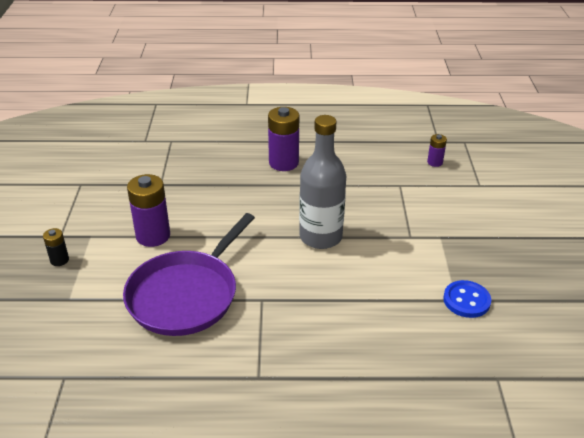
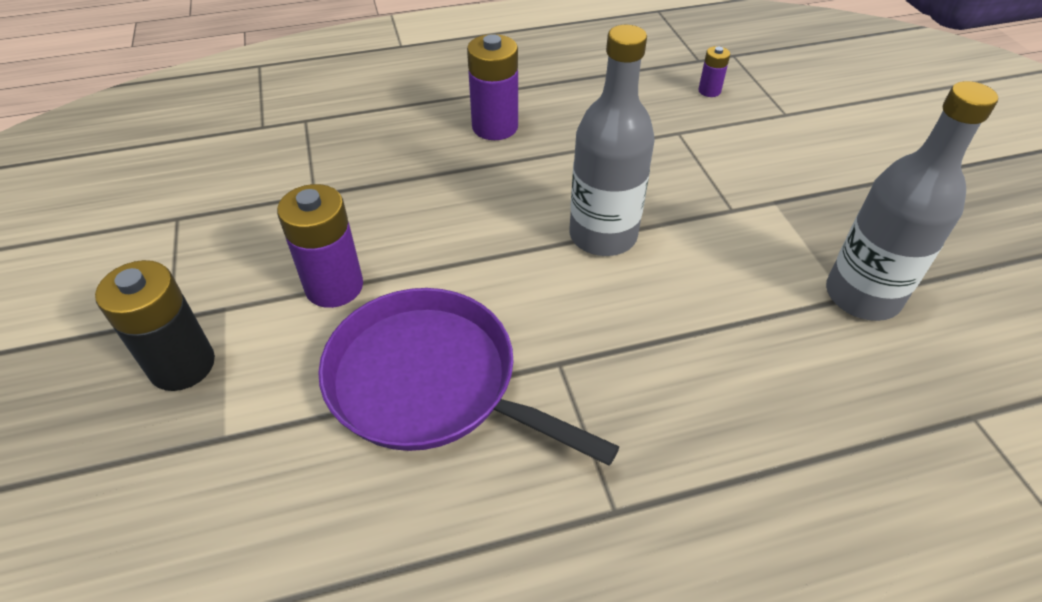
camera: 15 degrees left, 10 degrees up
black battery [43,228,69,266] -> black battery [95,260,215,391], size x1.94
purple pan [123,213,255,336] -> purple pan turned 105 degrees clockwise [318,288,620,466]
blue button [443,280,491,318] -> grey bottle [826,81,998,321]

